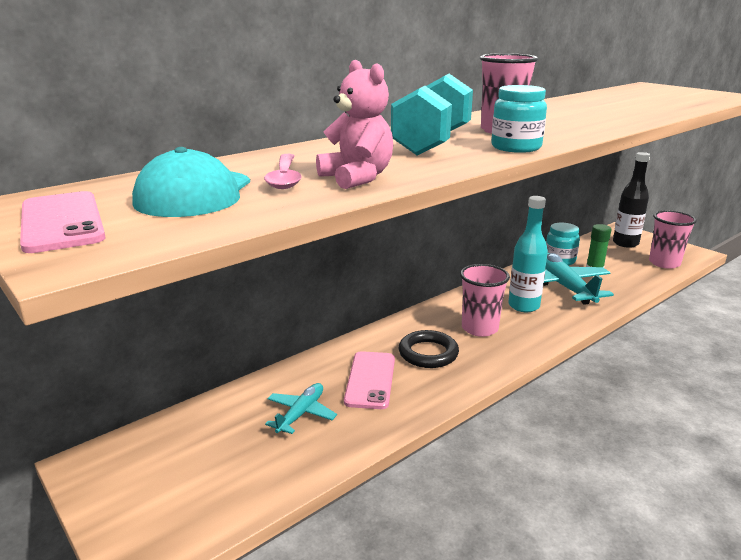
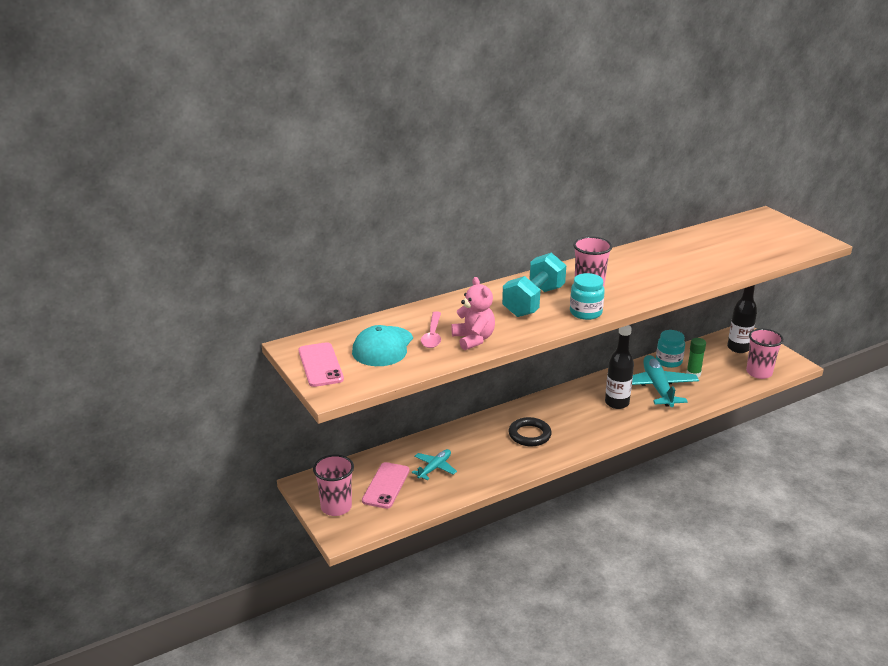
camera: 10 degrees right, 5 degrees up
pink phone [344,351,395,409] -> pink phone moved to [362,462,410,509]
pink cup [460,264,510,337] -> pink cup moved to [313,454,354,516]
turquoise bottle [508,196,548,312] -> black bottle [605,325,634,409]

